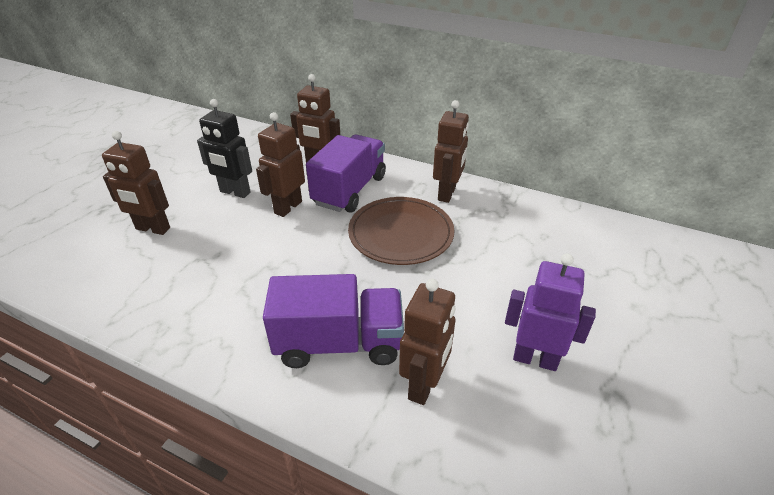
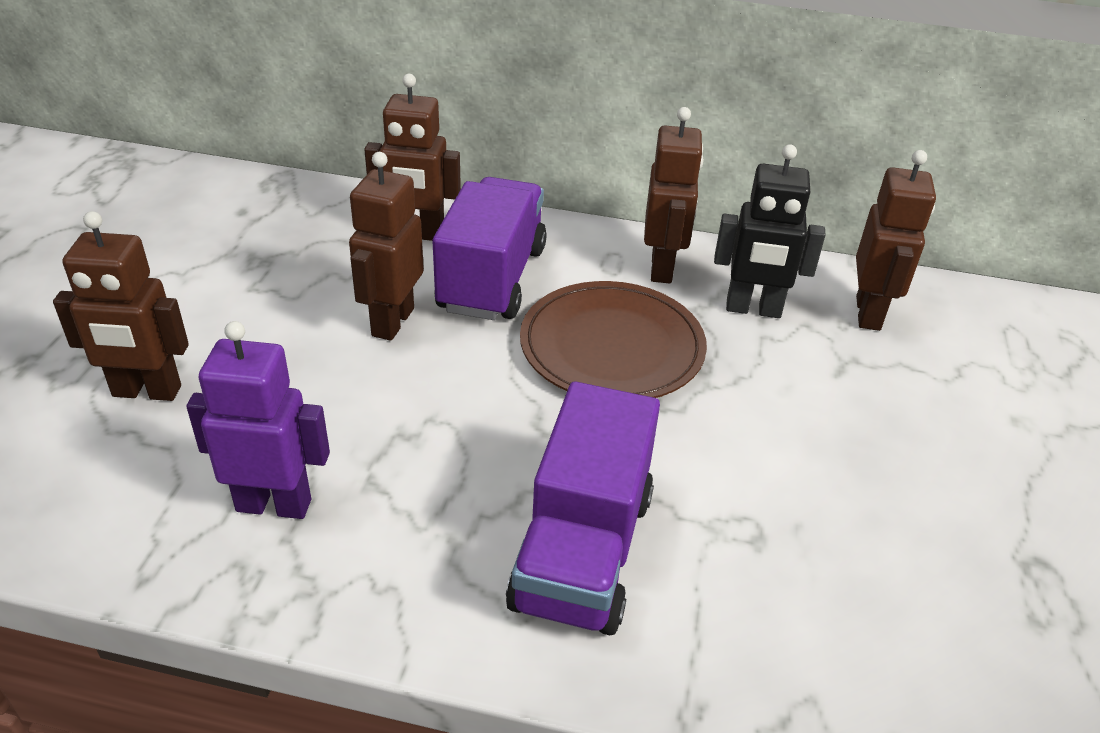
camera: 15 degrees left, 0 degrees up
black robot [197,99,252,198] -> black robot moved to [714,144,826,318]
purple truck [263,274,404,368] -> purple truck turned 120 degrees clockwise [506,382,660,635]
brown robot [399,279,456,405] -> brown robot moved to [856,150,936,331]
purple robot [505,253,596,371] -> purple robot moved to [186,321,330,519]

